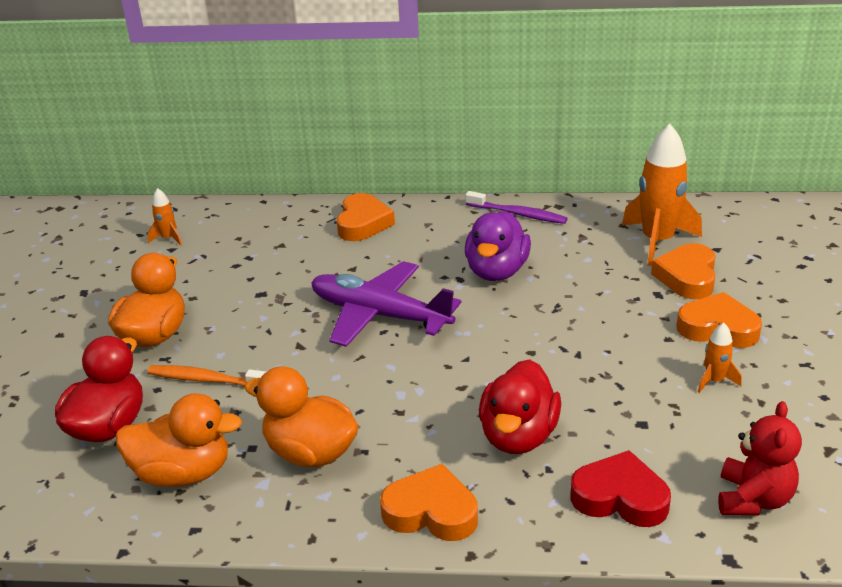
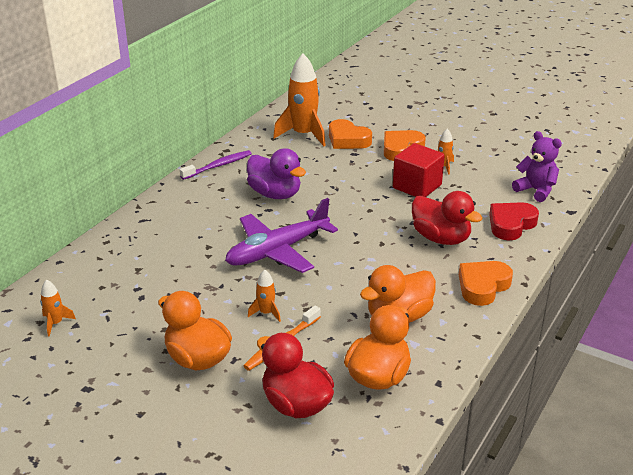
camera: 65 degrees left, 0 degrees up
orange heart [337,193,395,241] -> none
red teddy bear [718,401,802,516] -> purple teddy bear [512,131,562,202]
none -> orange rocket [248,270,281,322]
none -> red cube [393,143,445,197]

